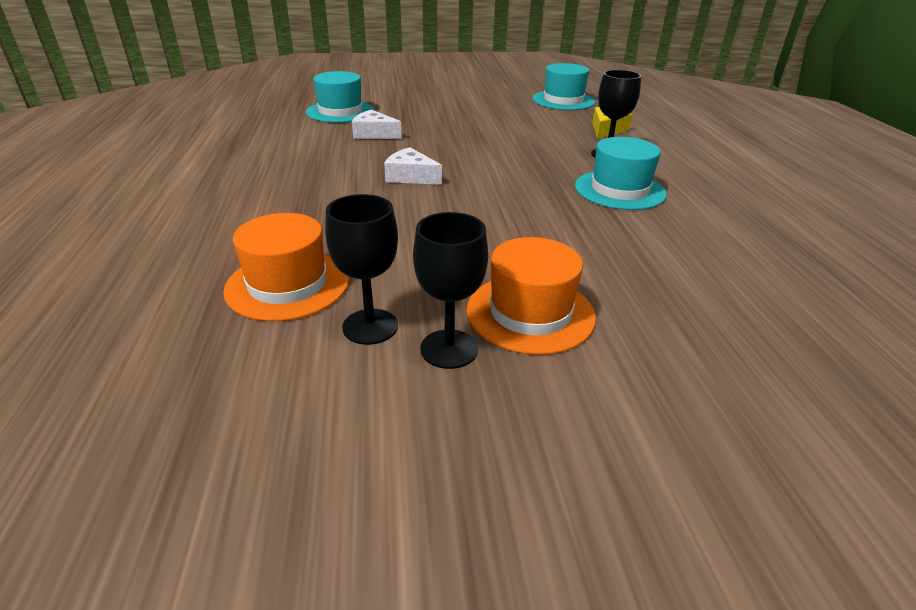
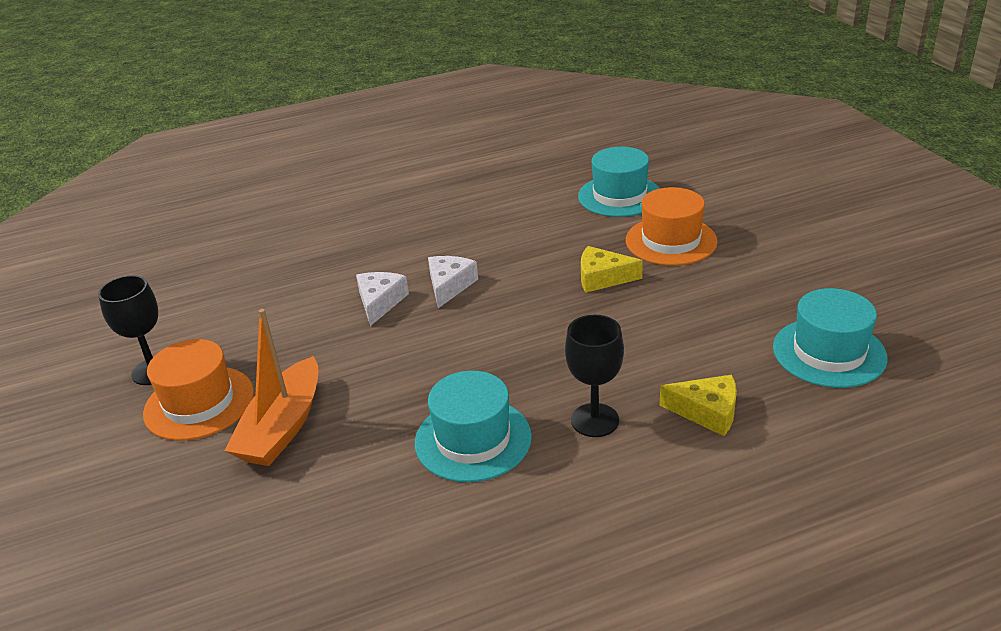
camera: 80 degrees right, 0 degrees up
orange hat [223,213,349,321] -> orange hat moved to [626,187,718,266]
black goblet [325,194,398,345] -> none
white cheese [352,110,402,139] -> white cheese moved to [356,272,409,326]
none -> orange boat [224,309,319,466]
none -> yellow cheese [581,246,643,293]

